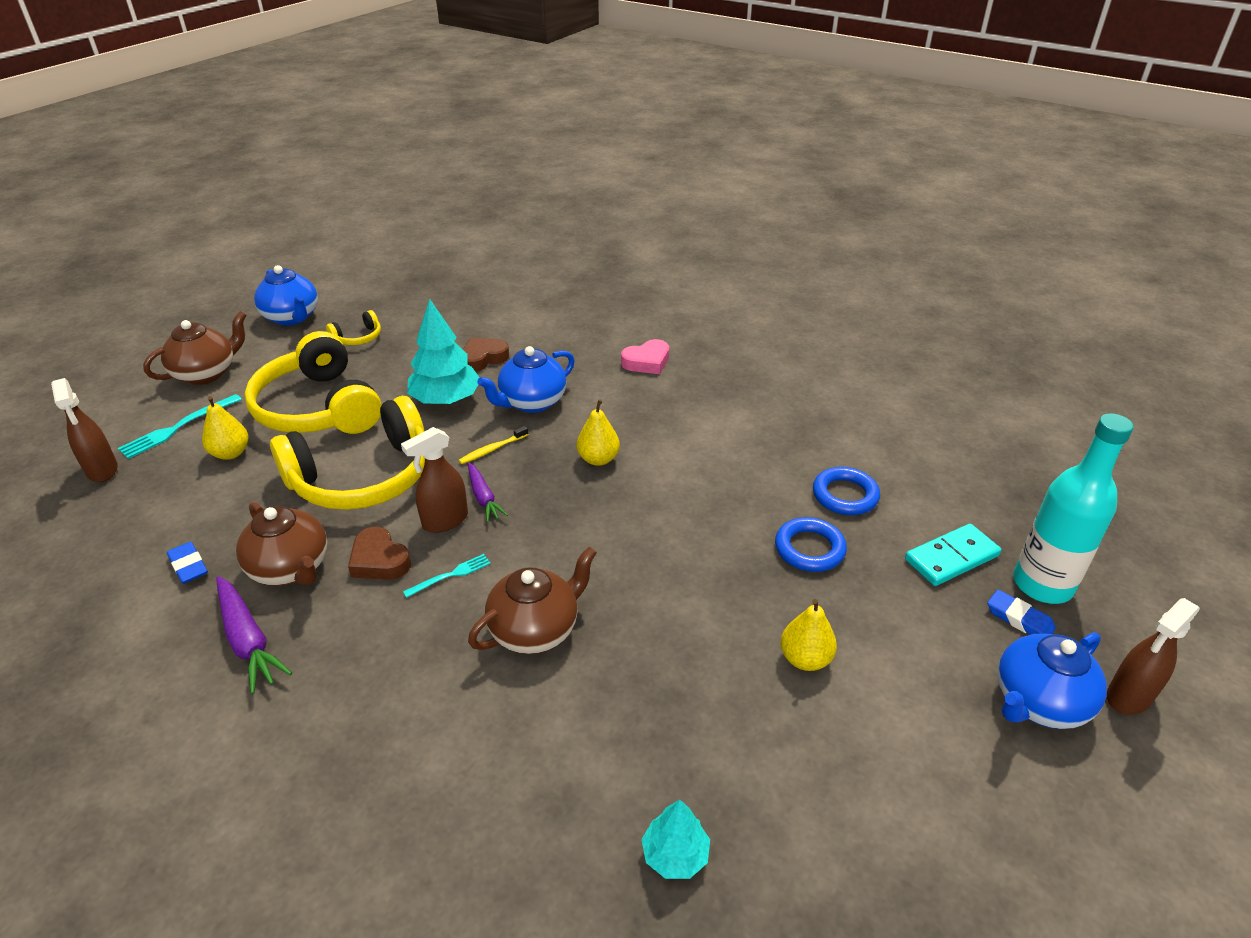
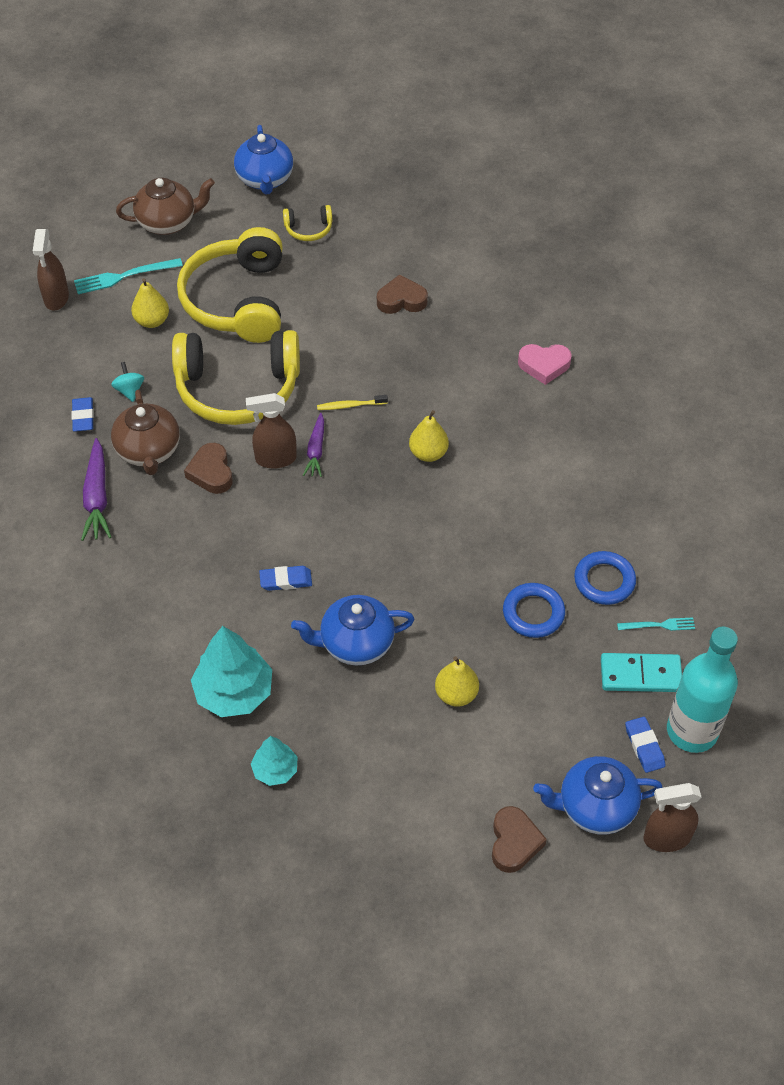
camera: 30 degrees right, 15 degrees up
turquoise fork [403,554,491,598] -> turquoise fork moved to [617,617,695,631]
turquoise tree [407,299,480,405] -> turquoise tree moved to [191,626,272,717]
brown teapot [468,547,597,654] -> blue eraser [259,566,312,591]
blue teapot [477,346,575,413] -> blue teapot moved to [291,595,415,665]
none -> turquoise spinning top [111,362,144,402]
none -> brown heart [492,806,547,873]

